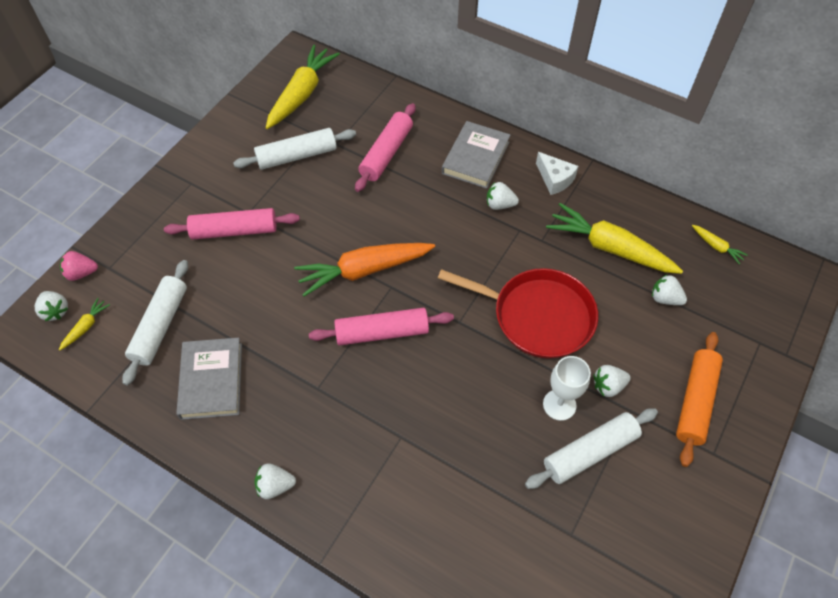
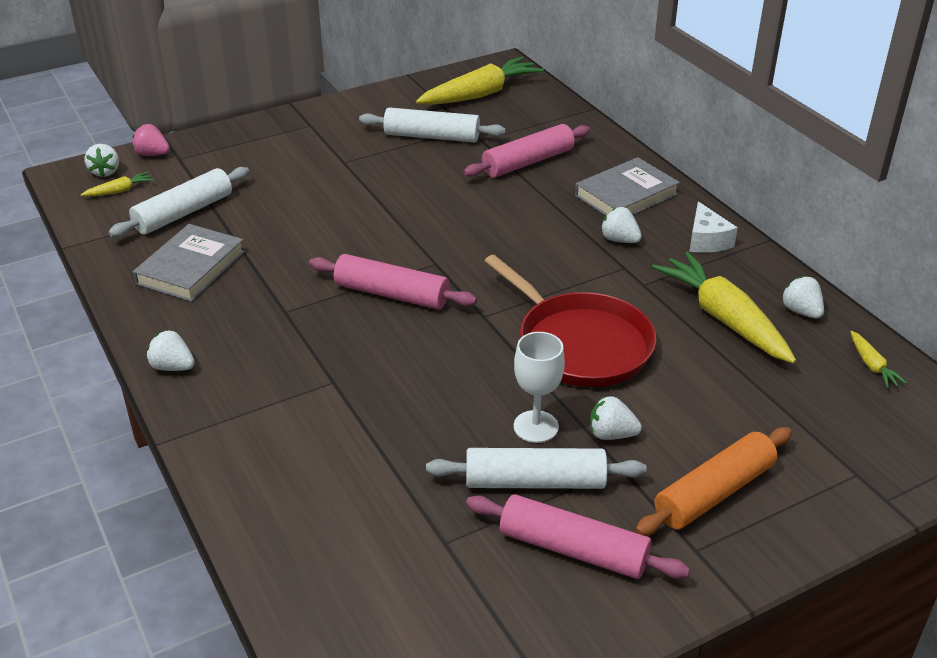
camera: 30 degrees right, 20 degrees down
pink rolling pin [164,208,300,240] -> pink rolling pin moved to [466,494,690,579]
orange carrot [294,243,435,297] -> none
white strawberry [652,274,687,305] -> white strawberry moved to [781,276,824,318]

